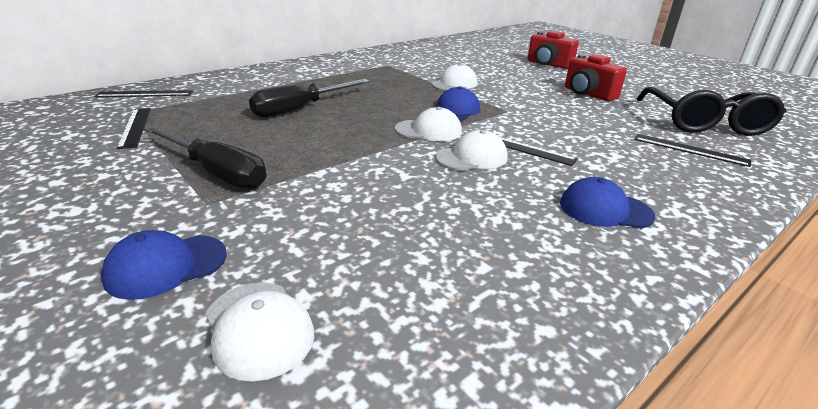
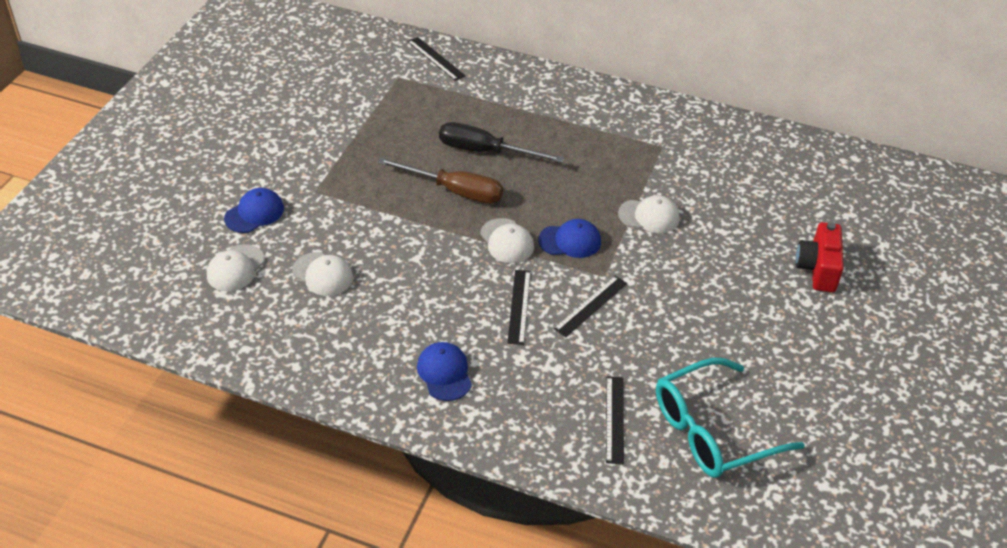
camera: 60 degrees right, 15 degrees up
blue cap [101,230,227,300] -> blue cap turned 105 degrees clockwise [224,188,284,233]
black ruler [116,108,151,149] -> black ruler moved to [554,276,627,338]
black screwdriver [143,125,267,189] -> none
white cap [435,130,508,171] -> white cap moved to [292,252,353,296]
red camera [565,54,627,101] -> none
black glasses [637,87,786,136] -> turquoise glasses [656,358,805,478]
none -> brown screwdriver [377,157,503,204]

